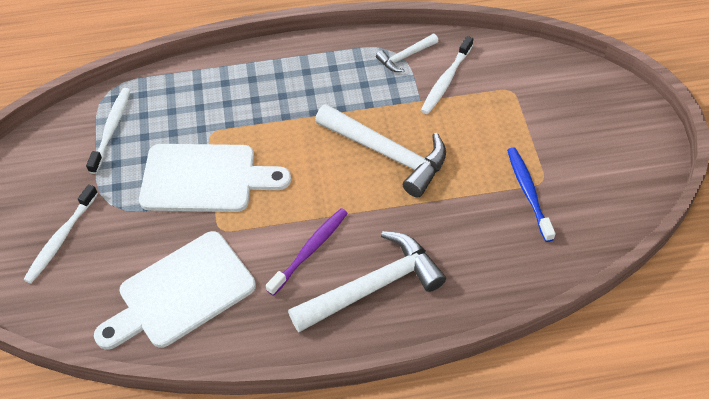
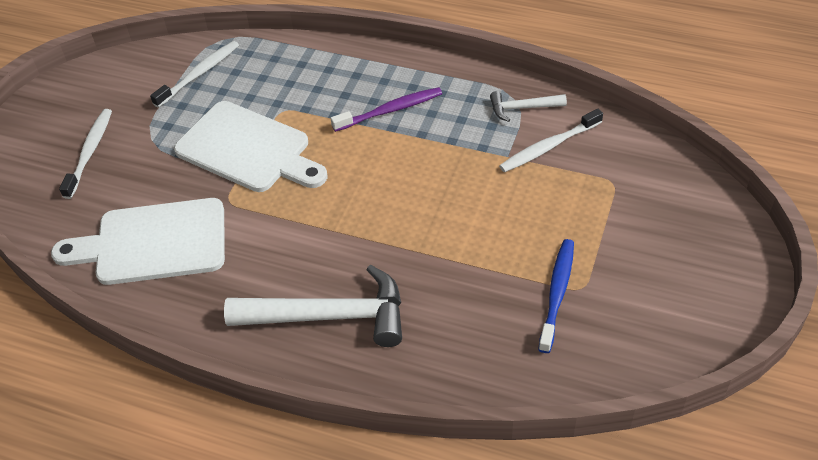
camera: 30 degrees right, 5 degrees down
white toothbrush [23,184,98,283] -> white toothbrush turned 135 degrees clockwise [59,109,112,199]
purple toothbrush [266,208,348,296] -> purple toothbrush moved to [331,87,442,132]
white hammer [315,104,446,197] -> none

